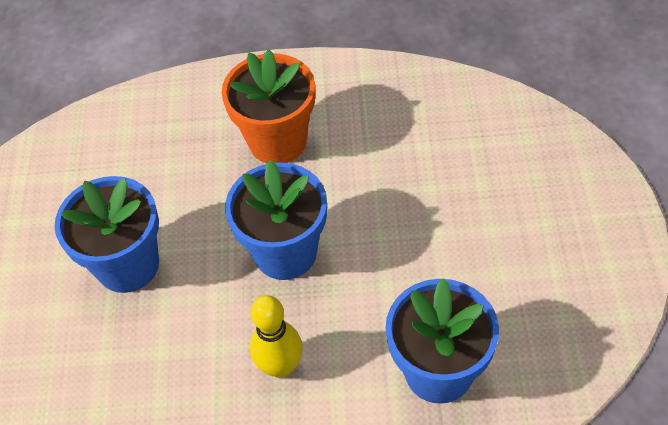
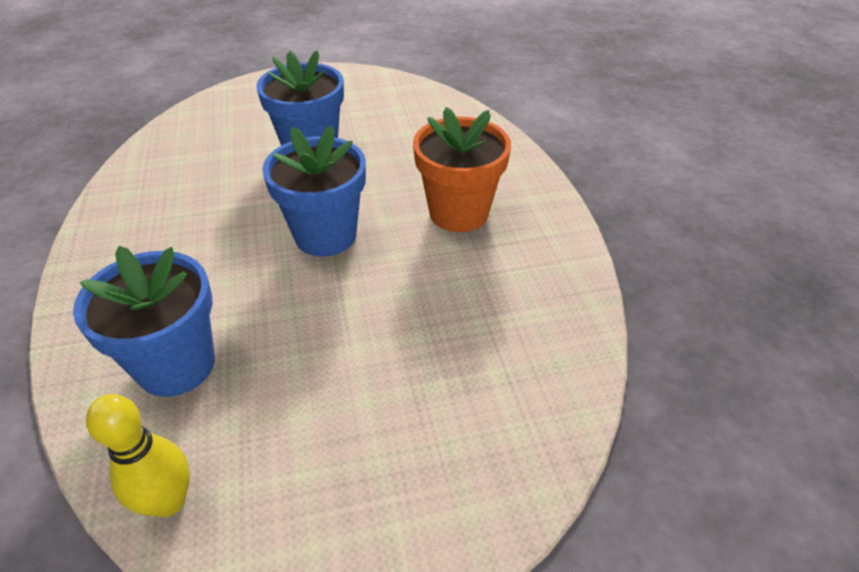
camera: 75 degrees right, 10 degrees down
yellow bowling pin [250,295,303,378] -> yellow bowling pin moved to [86,394,190,517]

